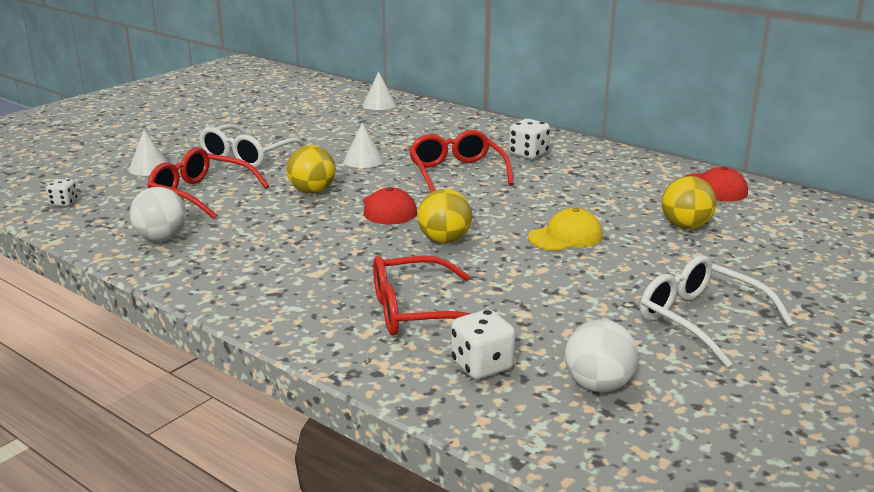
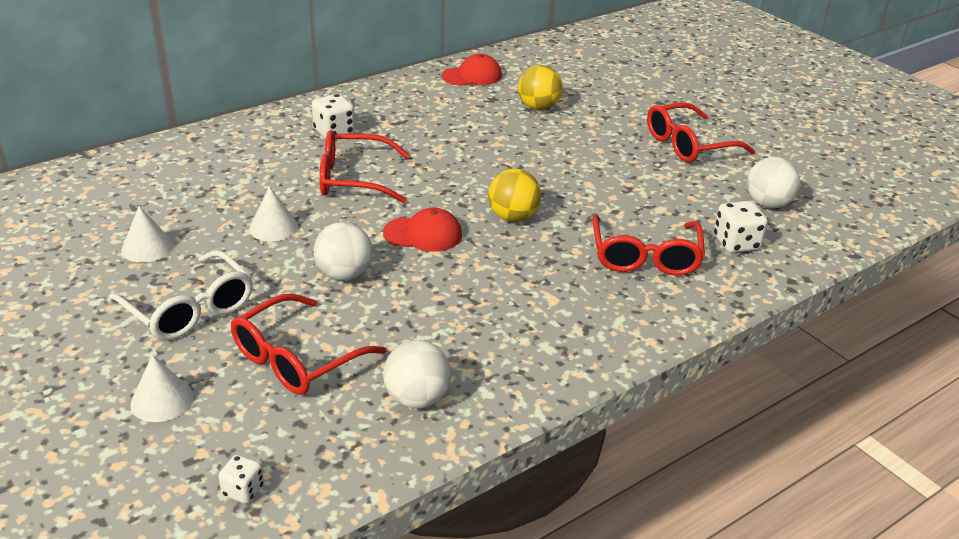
camera: 75 degrees left, 10 degrees up
yellow ball [286,145,336,194] -> white ball [314,222,373,280]
white cone [363,72,397,110] -> white cone moved to [121,206,174,263]
yellow cap [528,208,603,251] -> none
white glasses [640,255,794,368] -> red glasses [647,102,755,163]

